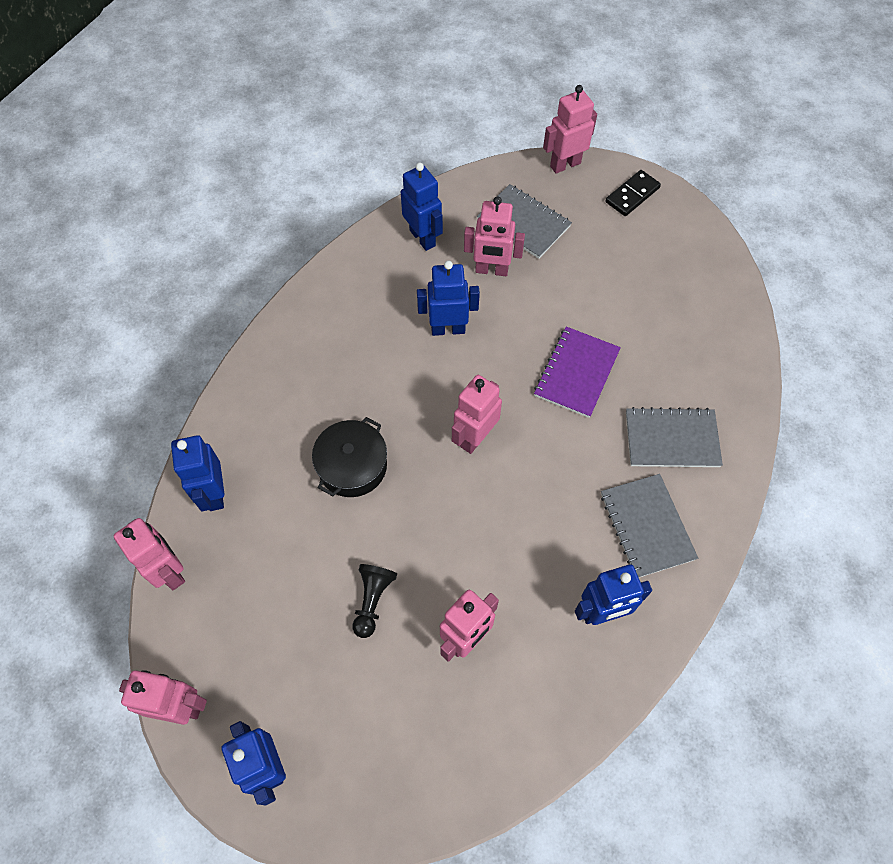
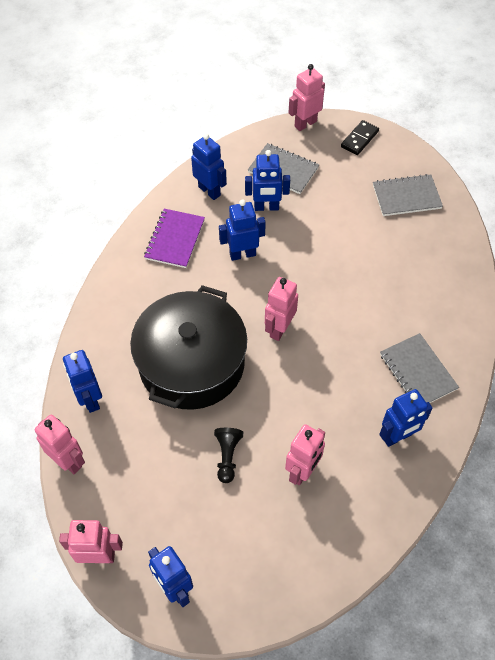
camera: 10 degrees left, 5 degrees down
black pot [312,417,387,497] -> black pot [130,285,247,410], size x2.00
pink robot [464,196,525,276] -> blue robot [245,150,290,211]
purple notebook [534,326,621,418] -> purple notebook moved to [144,209,205,268]
grey notebook [626,407,723,467] -> grey notebook moved to [373,174,443,216]

